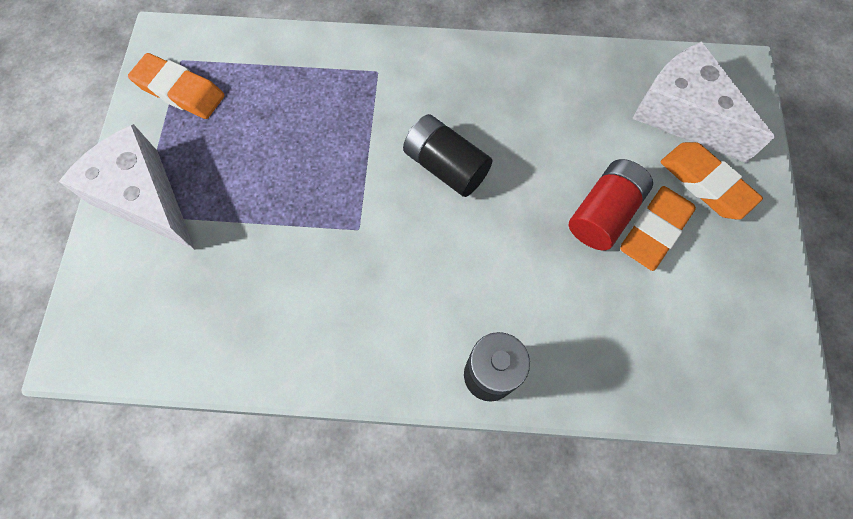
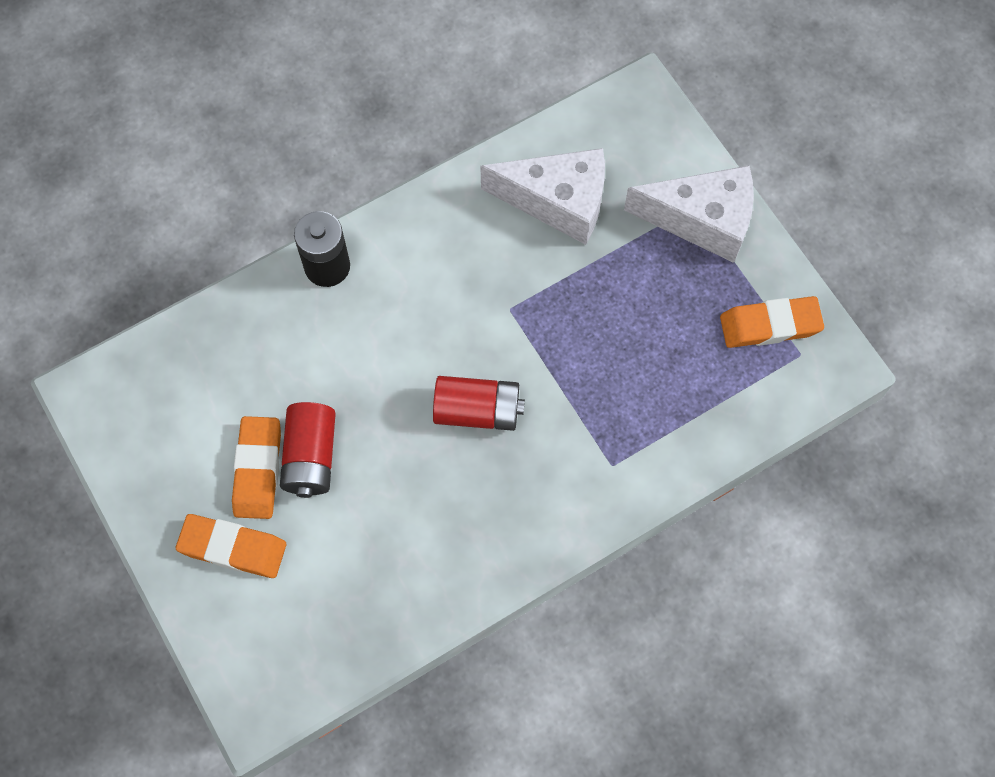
camera: 145 degrees right, 0 degrees up
black battery [403,114,492,197] -> red battery [433,376,525,431]
white cheese [632,41,775,163] -> white cheese moved to [480,148,605,245]

